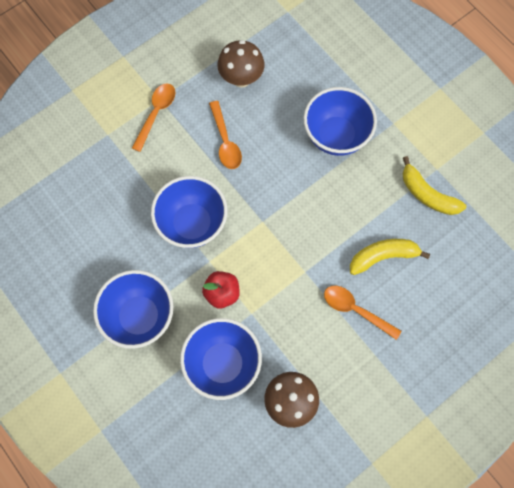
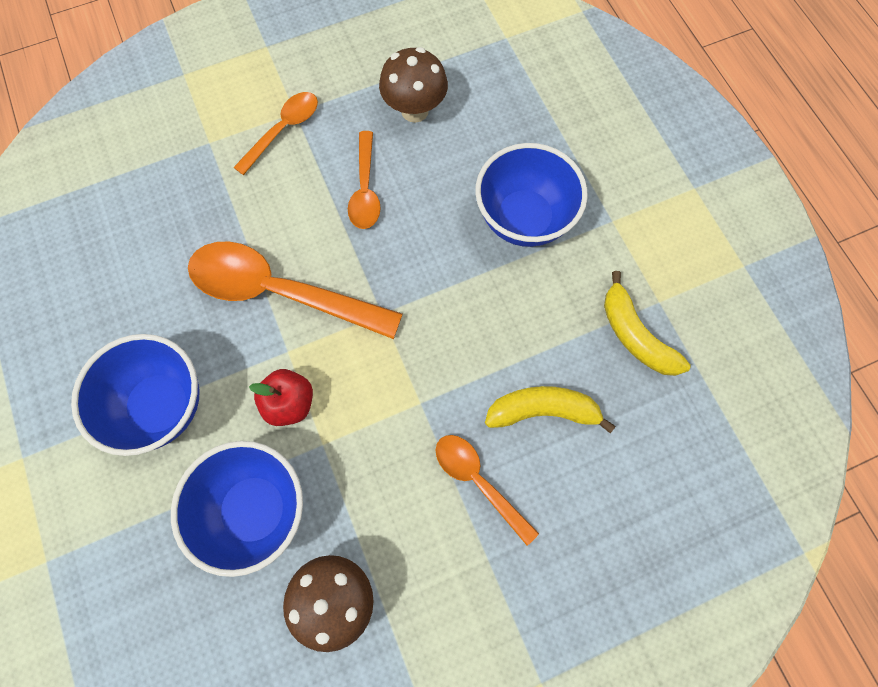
camera: 15 degrees right, 0 degrees up
blue bowl [151,176,227,248] -> orange spoon [188,242,403,339]

